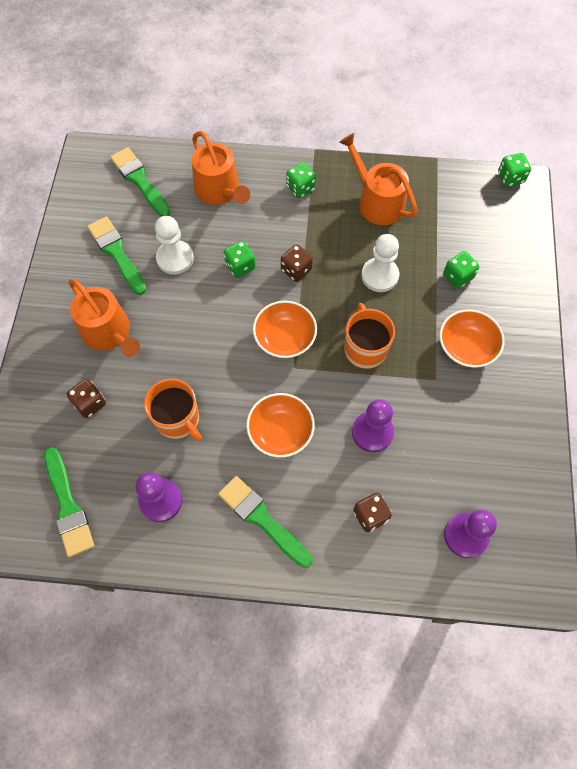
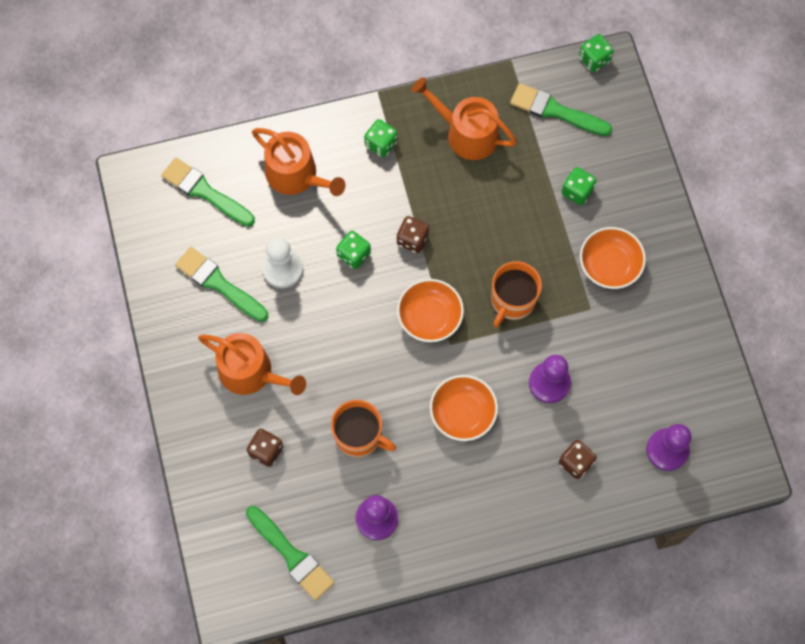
camera: 20 degrees left, 5 degrees up
green brush [218,476,313,568] -> green brush moved to [510,83,612,136]
orange mug [344,303,395,369] -> orange mug turned 120 degrees counterclockwise [491,261,542,327]
white pawn [361,234,400,292] -> none

